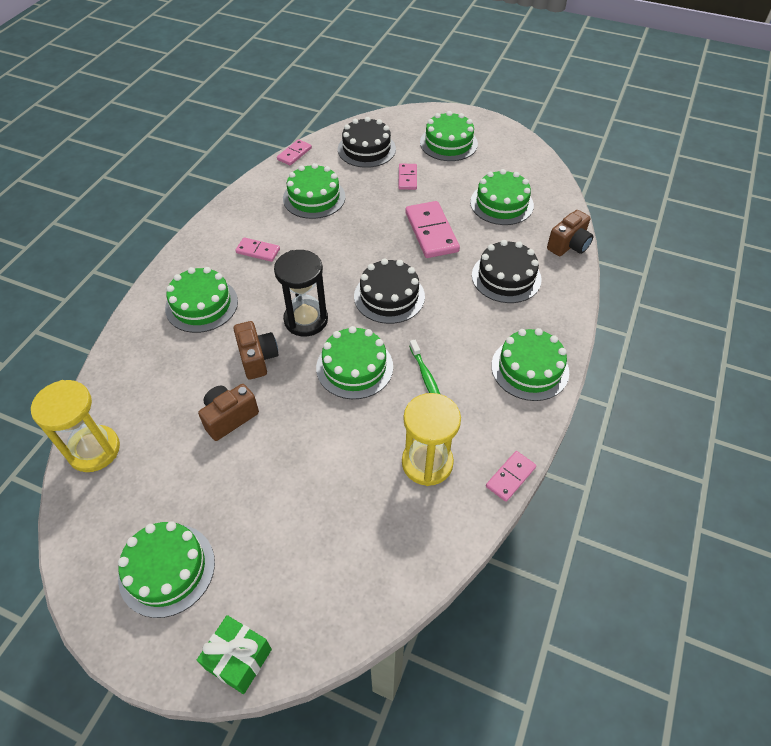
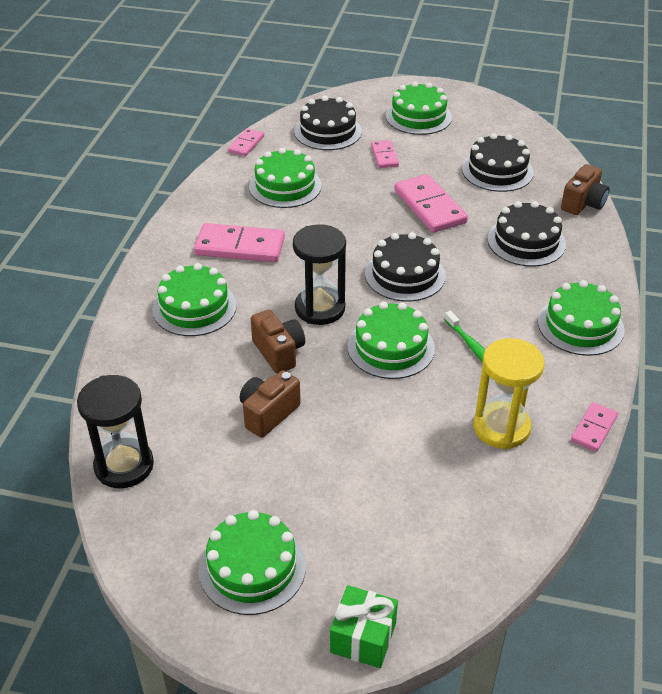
camera: 10 degrees left, 10 degrees down
yellow hourglass [31,380,120,472] -> black hourglass [77,375,154,488]
pink domino [235,237,280,262] -> pink domino [194,223,285,262], size x1.81
green cake [470,169,534,225] -> black cake [462,133,534,192]

